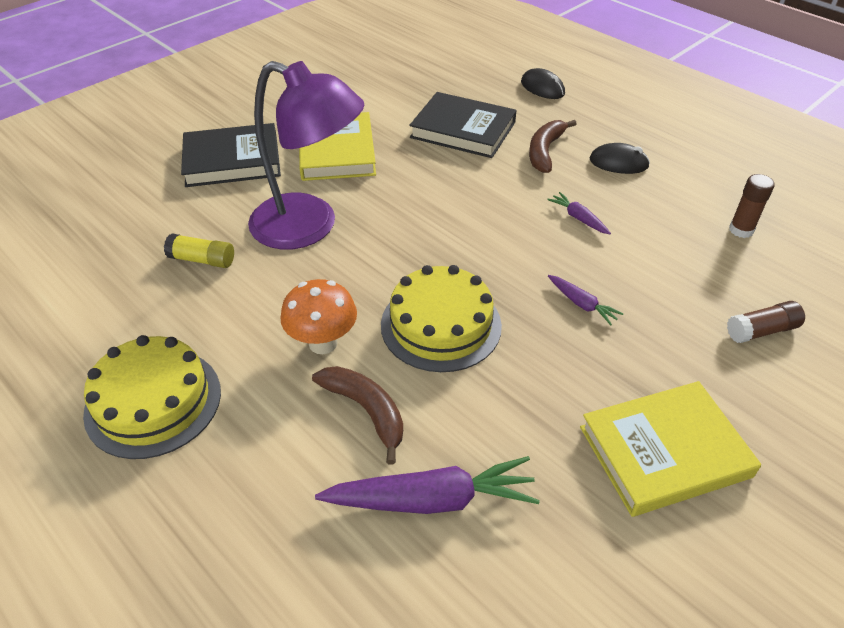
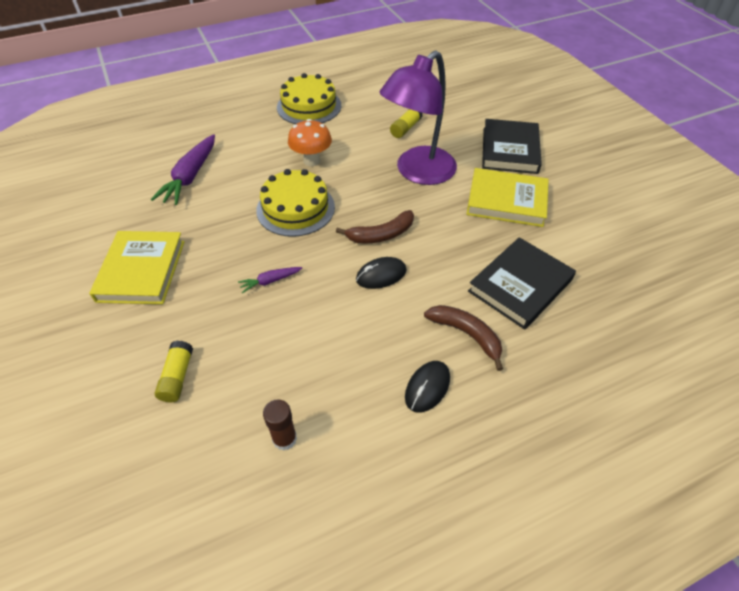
camera: 110 degrees right, 5 degrees up
brown banana [312,366,403,465] -> brown banana moved to [336,210,414,244]
black mouse [521,68,565,99] -> black mouse moved to [356,257,407,289]
purple carrot [547,192,611,234] -> none
brown glue stick [727,301,805,343] -> yellow glue stick [155,341,193,402]

